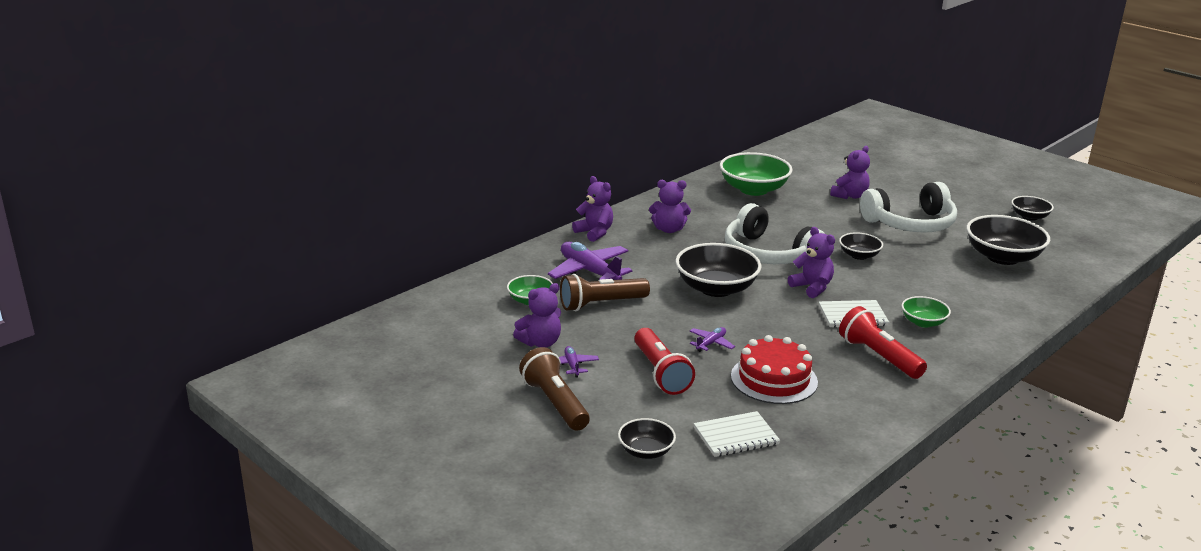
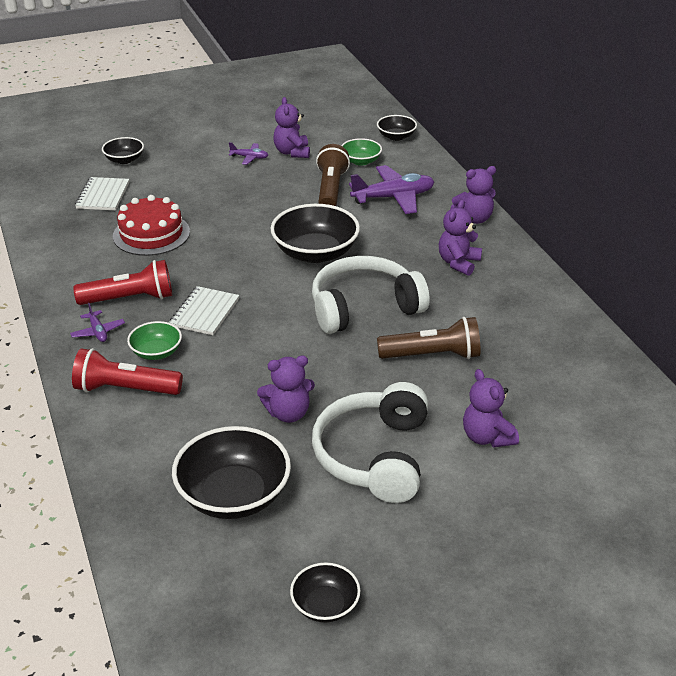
camera: 115 degrees right, 10 degrees up
brown flashlight [519,347,590,431] -> brown flashlight moved to [377,317,480,359]
red flashlight [634,328,695,395] -> red flashlight moved to [72,348,183,395]
purple plane [690,327,735,352] -> purple plane moved to [70,303,125,342]
green bowl [720,152,792,196] -> none
purple teddy bear [788,227,835,298] -> purple teddy bear moved to [257,355,315,423]
black bowl [839,232,883,260] -> black bowl moved to [377,115,417,141]

